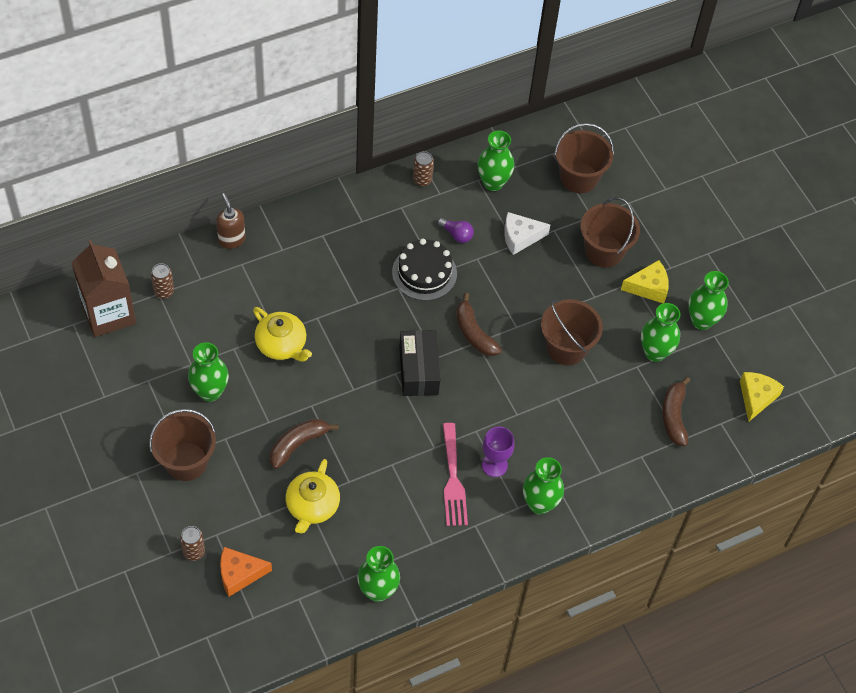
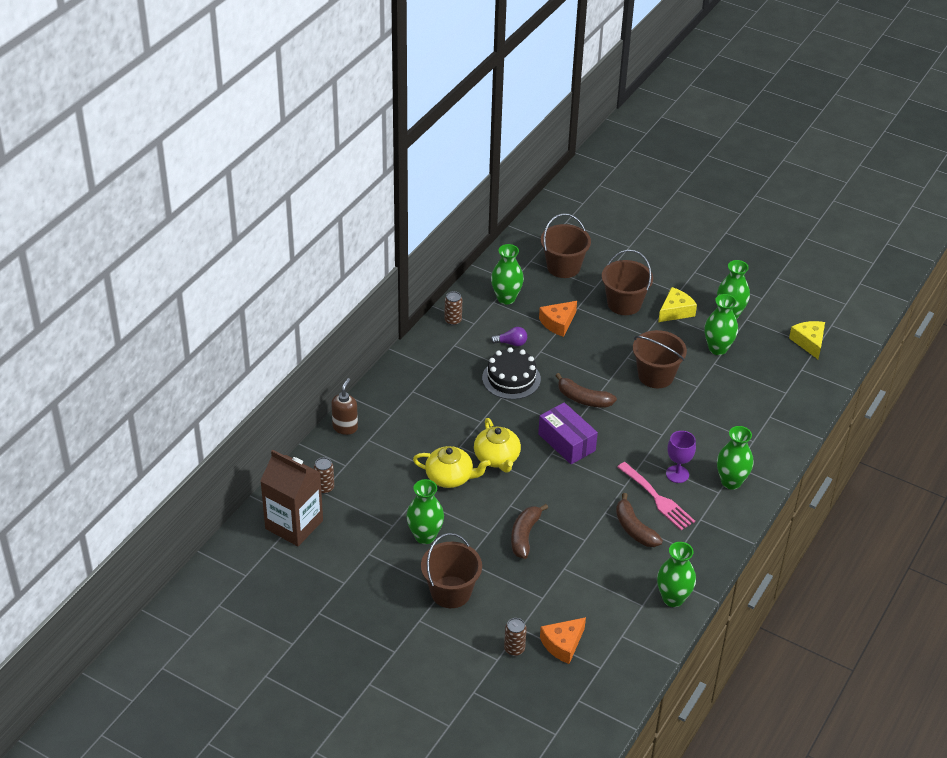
camera: 30 degrees left, 15 degrees down
brown soap dispenser [216,193,245,249] -> brown soap dispenser turned 75 degrees clockwise [331,378,358,435]
yellow teapot [285,459,340,534] -> yellow teapot moved to [474,418,521,473]
black box [399,330,440,396] -> purple box [538,402,598,464]
white cheese [504,212,550,255] -> orange cheese [539,301,577,337]
brown banana [662,377,691,446] -> brown banana moved to [616,493,663,547]

